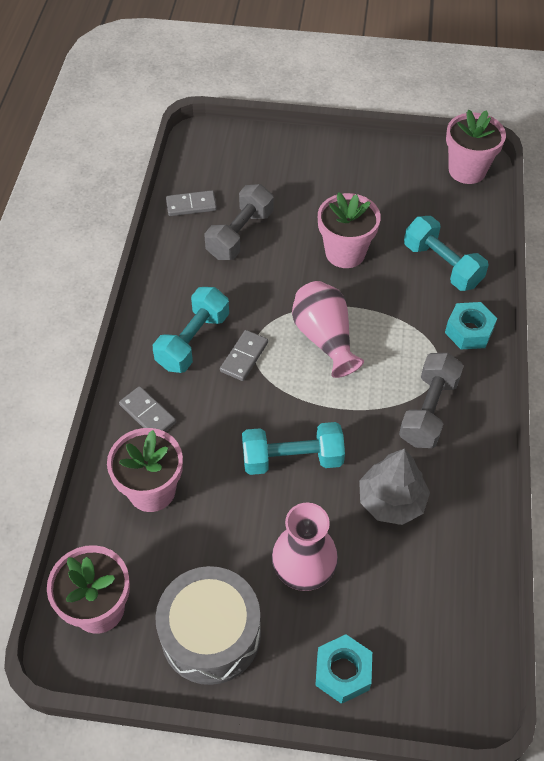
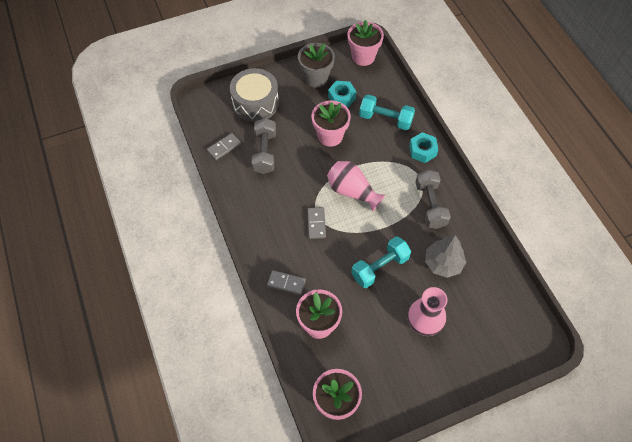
camera: 30 degrees left, 5 degrees up
turquoise dumbbell [153,287,229,373] -> none
grey drum [155,566,261,685] -> grey drum moved to [230,68,279,122]
turquoise nut [315,634,372,704] -> turquoise nut moved to [328,81,356,108]
none -> grey flower pot [298,43,335,88]

